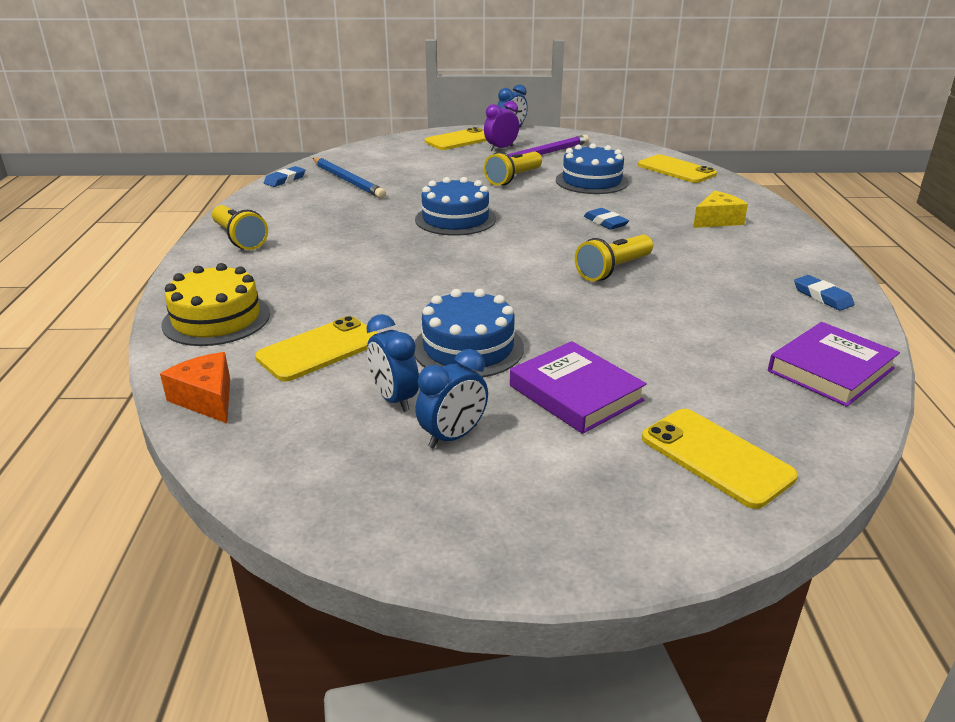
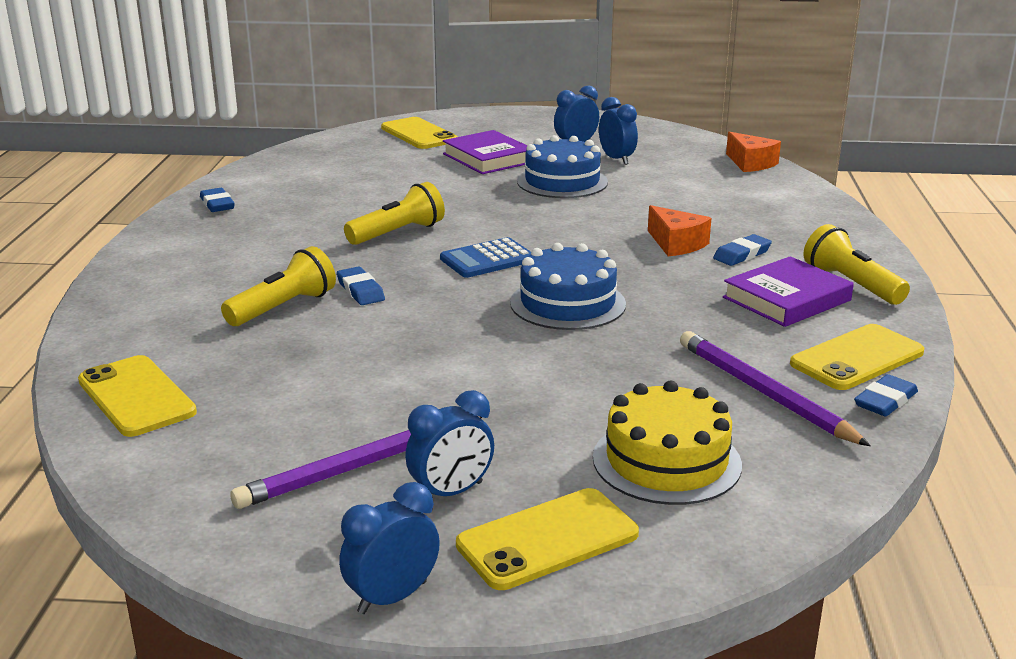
camera: 175 degrees left, 5 degrees down
yellow cake [161,263,270,346] -> yellow cake moved to [593,381,742,505]
yellow phone [255,316,377,382] -> yellow phone moved to [790,324,924,390]
blue pencil [313,158,386,199] -> purple pencil [680,331,871,446]
purple clock [484,101,519,151] -> blue clock [405,390,494,496]
yellow flashlight [484,152,542,186] -> yellow flashlight moved to [221,246,336,326]
blue cake [556,143,629,194] -> none
yellow cheese [693,191,748,228] -> none
purple book [768,322,900,407] -> purple book moved to [723,256,854,327]
none -> blue calculator [440,237,531,278]
none -> orange cheese [648,205,712,256]
none -> blue eraser [713,234,772,266]

